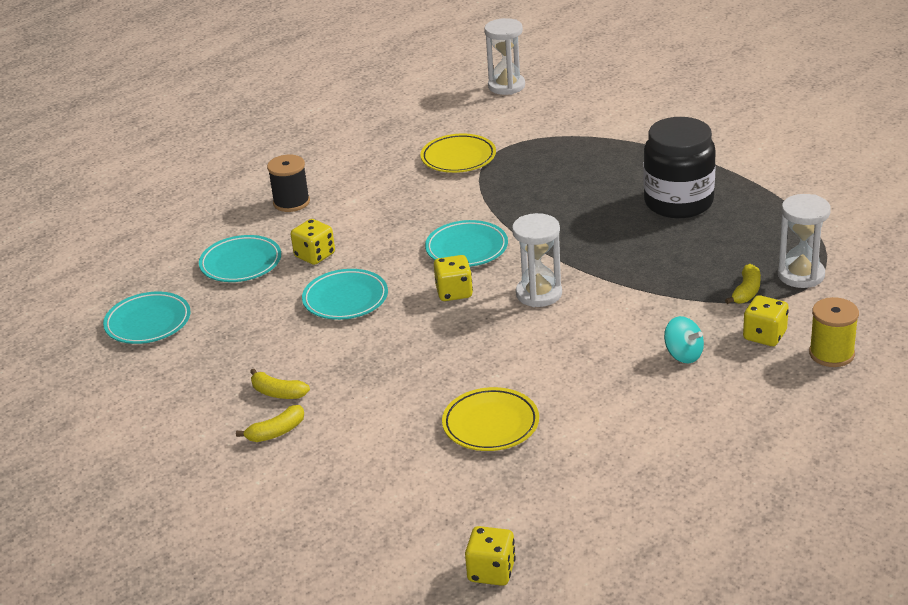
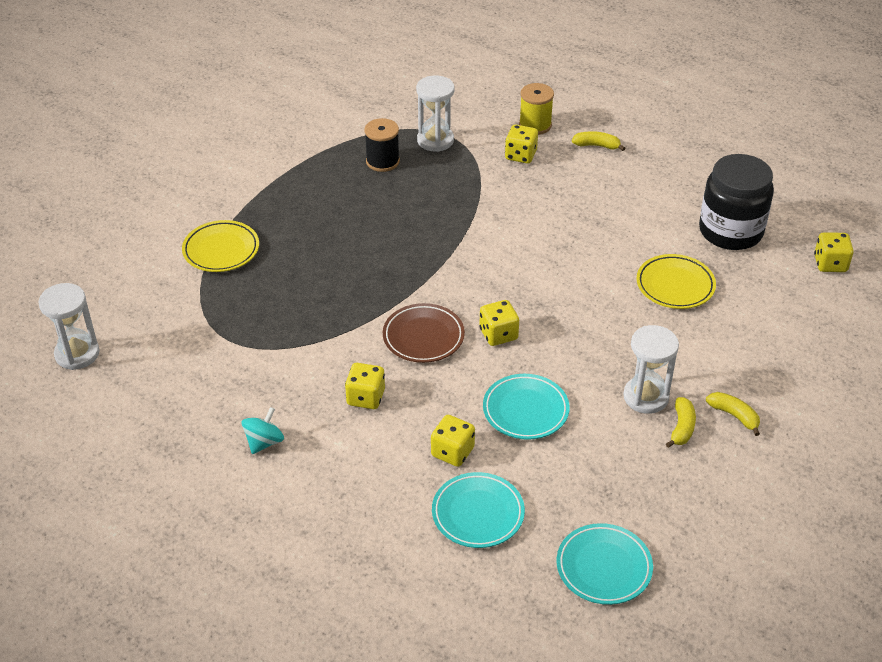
camera: 105 degrees left, 10 degrees up
black spool [267,155,310,212] -> black spool moved to [364,118,400,172]
yellow plate [421,134,496,173] -> yellow plate moved to [182,220,259,272]
turquoise plate [425,220,508,267] -> brown plate [383,303,465,363]
white hourglass [512,213,562,307] -> white hourglass moved to [623,325,679,414]
black jar [644,117,716,218] -> black jar moved to [699,154,774,250]
turquoise spinning top [664,316,704,363] -> turquoise spinning top moved to [242,407,284,454]
yellow banana [725,264,761,304] -> yellow banana moved to [572,131,625,151]
none -> yellow dice [345,363,385,409]

